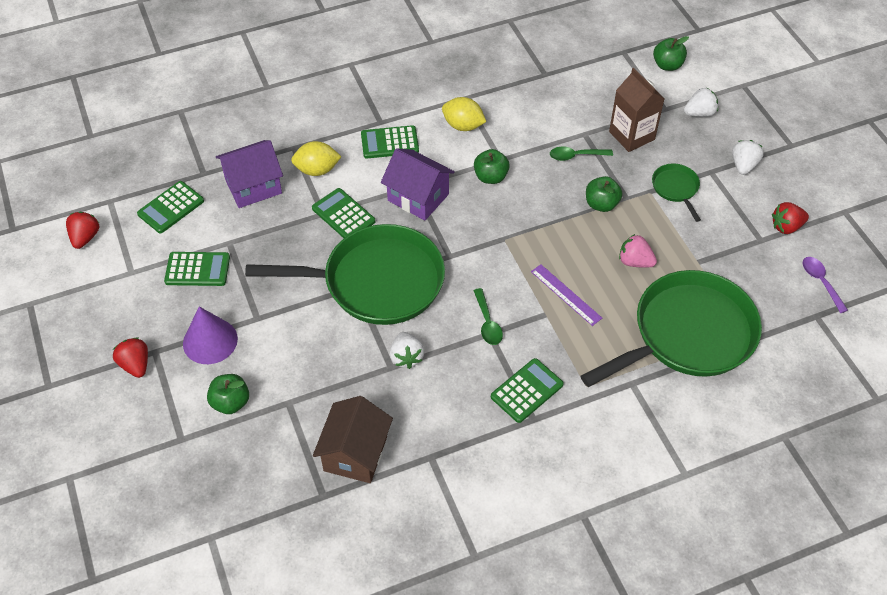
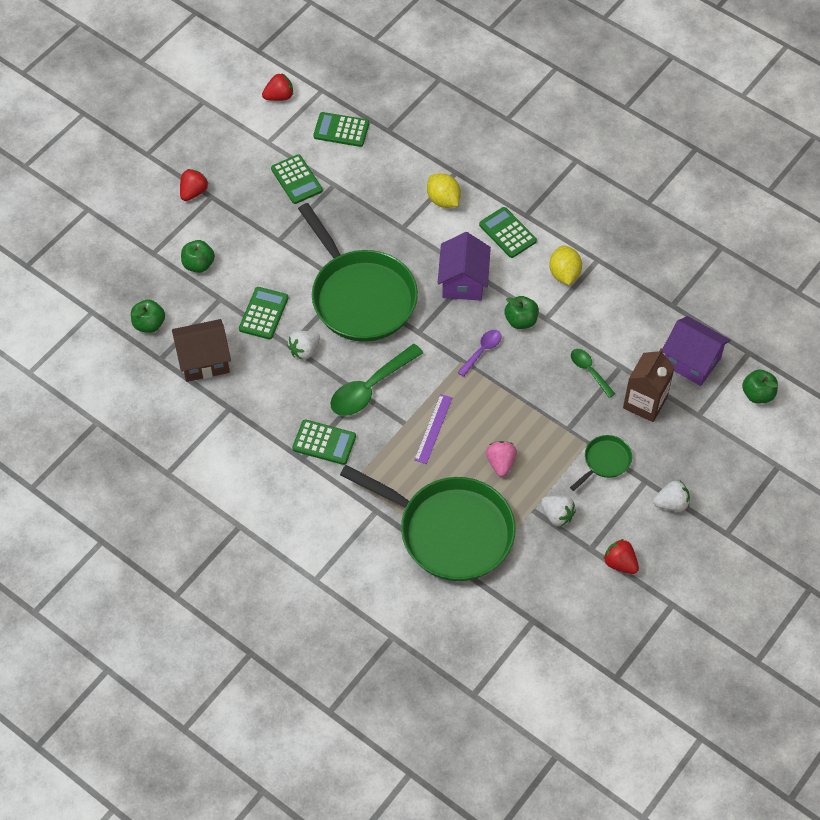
camera: 60 degrees right, 5 degrees up
purple cone [183,307,238,364] -> none
purple house [216,140,283,208] -> purple house moved to [662,316,731,386]
green calculator [312,188,375,238] -> green calculator moved to [239,287,288,339]
green spoon [473,288,503,345] -> green spoon [330,344,423,416], size x1.81
green apple [586,176,622,212] -> green apple moved to [131,299,165,333]
white strawberry [684,88,718,117] -> white strawberry moved to [541,496,576,527]
purple spoon [803,257,848,313] -> purple spoon moved to [457,330,502,377]

